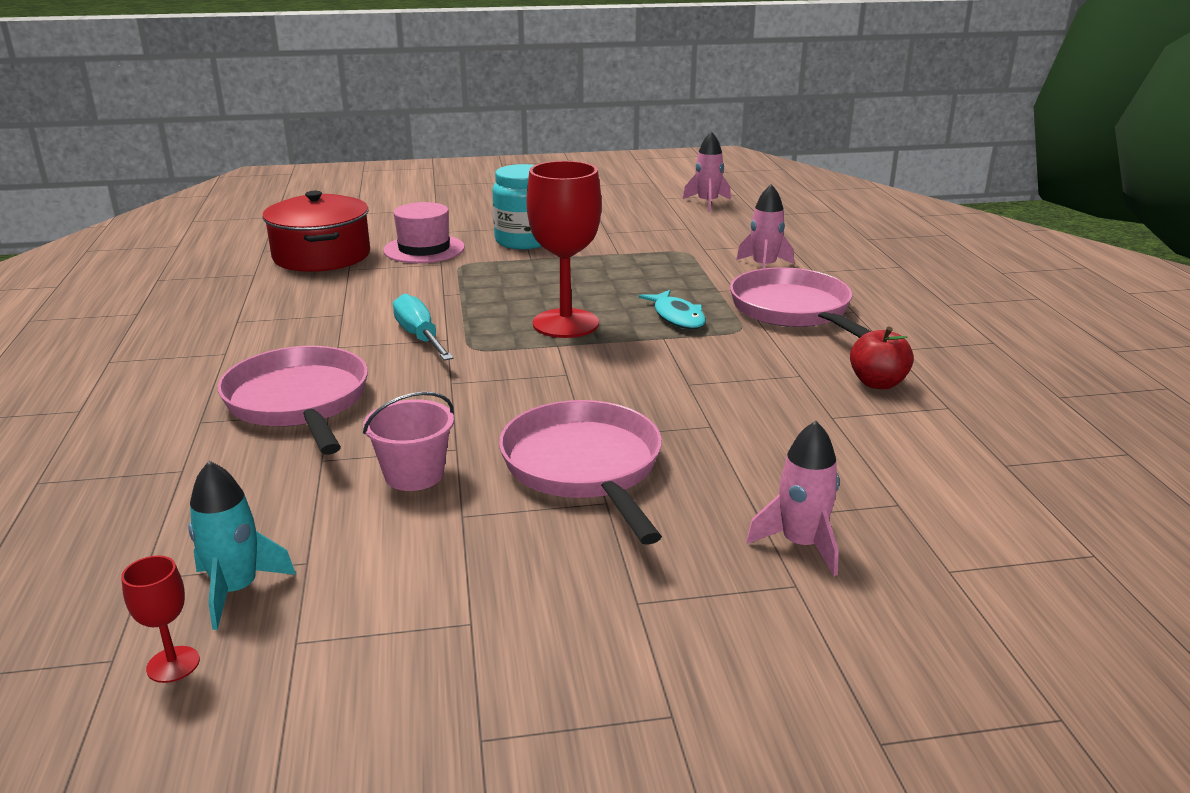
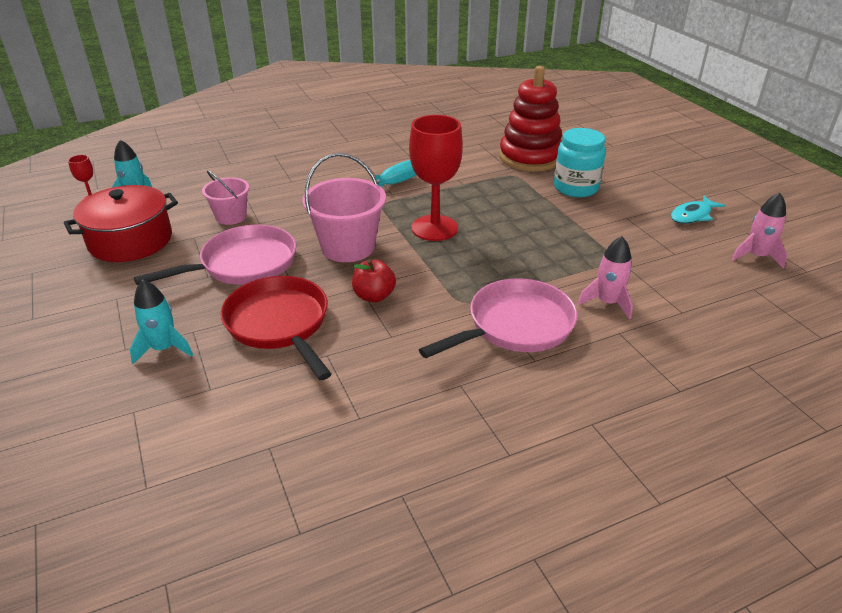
camera: 75 degrees right, 10 degrees up
pink pan [217,346,368,455] -> none
red pot [262,191,370,272] -> red pot moved to [64,185,178,262]
pink hat [383,202,465,263] -> red stacking toy [499,66,562,172]
turquoise fish [639,290,706,329] -> turquoise fish moved to [671,196,725,224]
pink rocket [746,421,840,576] -> turquoise rocket [130,280,193,364]
red apple [850,326,914,389] -> red apple moved to [352,259,396,303]
none -> red pan [221,276,331,380]
none -> pink bucket [302,153,386,262]

